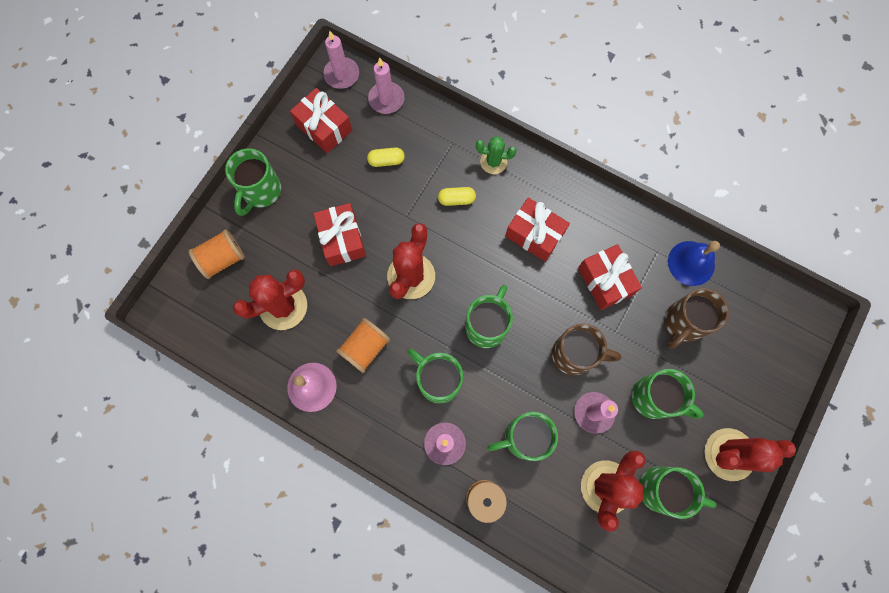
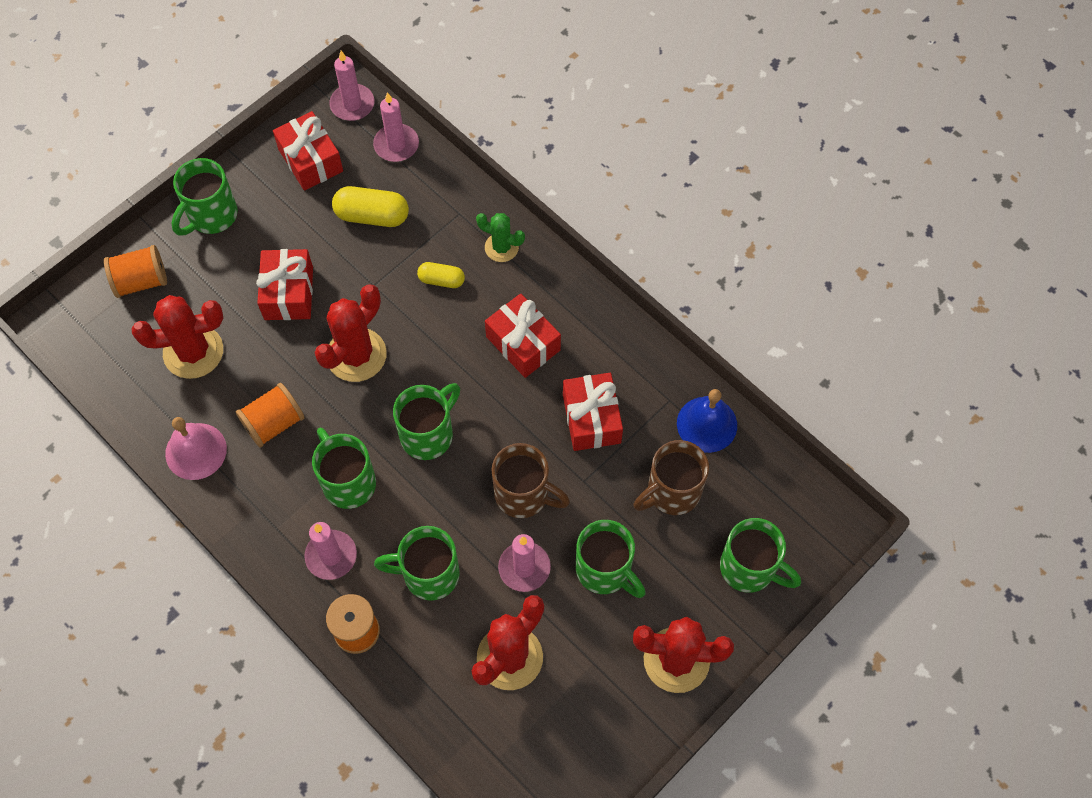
camera: 15 degrees right, 10 degrees down
yellow capsule [367,148,405,167] -> yellow capsule [332,186,409,227], size x1.64
green mug [639,466,717,519] -> green mug moved to [720,518,801,593]

